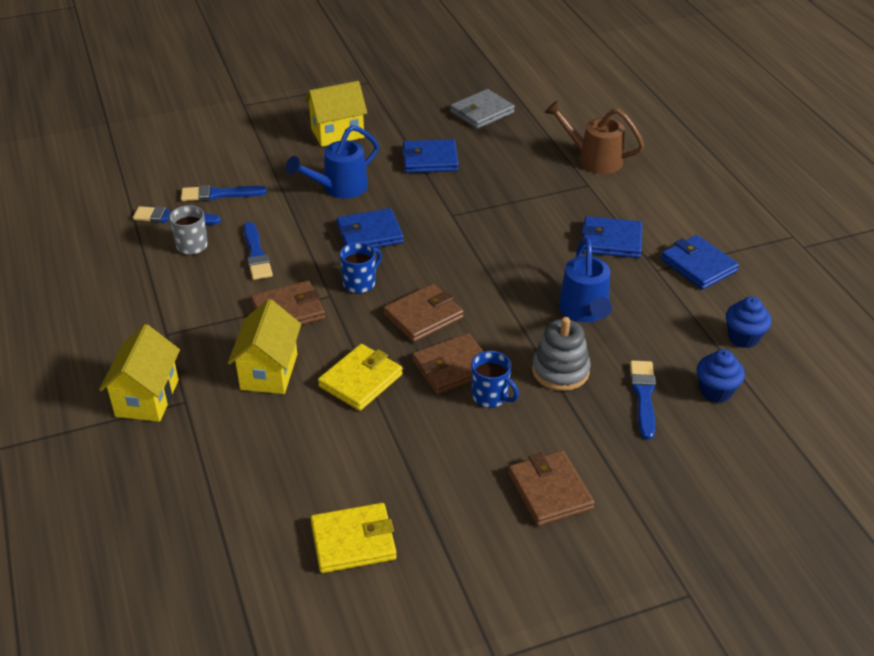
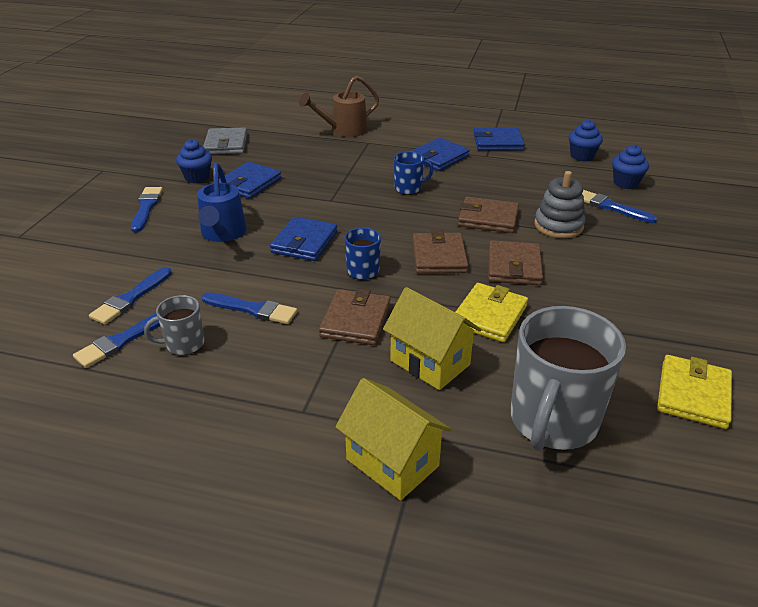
camera: 55 degrees left, 5 degrees down
yellow house [305,81,367,147] -> blue brush [131,187,163,232]
yellow wallet [318,344,403,411] -> yellow wallet turned 45 degrees clockwise [456,283,528,342]
blue mug [471,351,519,408] -> blue mug moved to [394,151,434,195]
brown wallet [508,450,595,526] -> brown wallet moved to [458,197,519,233]
blue watering can [559,238,612,322] -> none
none -> blue cupcake [176,139,212,183]
none -> grey mug [511,306,626,451]

